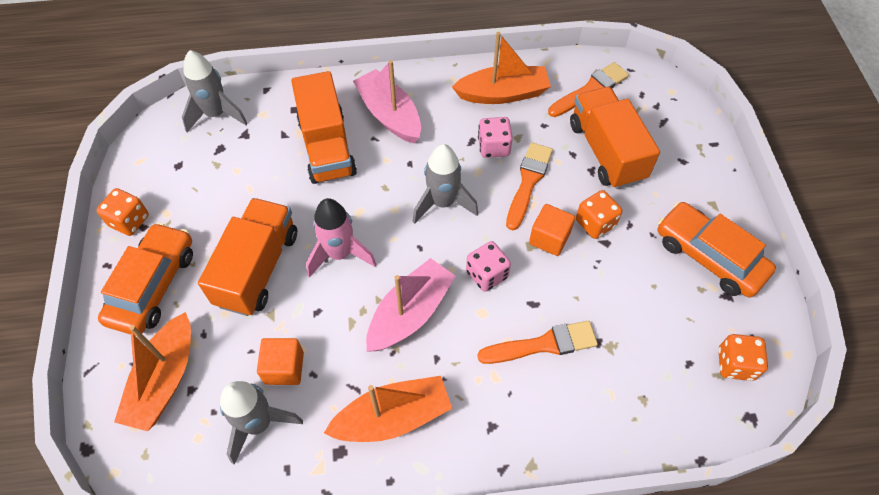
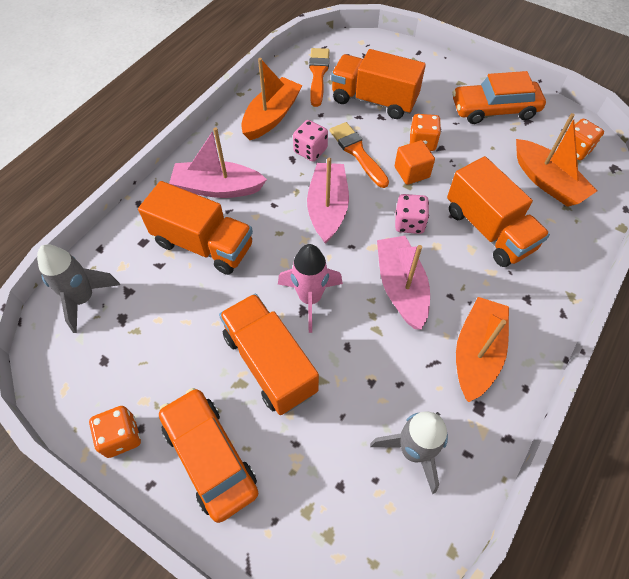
camera: 50 degrees left, 0 degrees up
orange boat [114,312,191,431] -> orange boat moved to [516,113,597,207]
orange cube [257,338,304,385] -> none
grey rocket [413,144,478,224] -> pink boat [307,158,349,244]
orange brush [477,321,598,364] -> orange truck [447,156,550,267]

